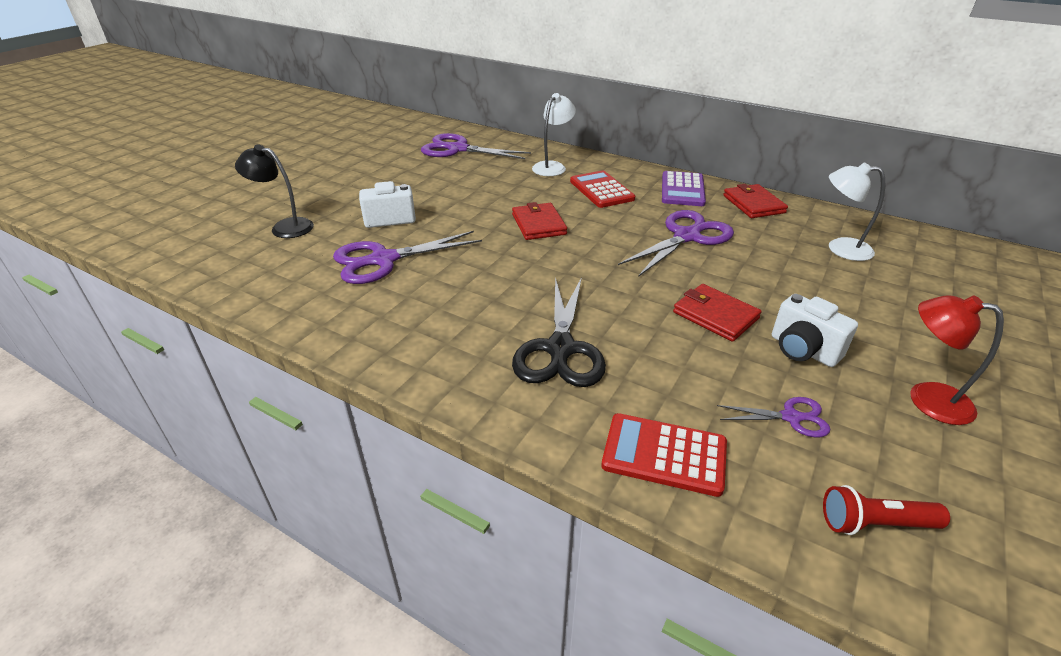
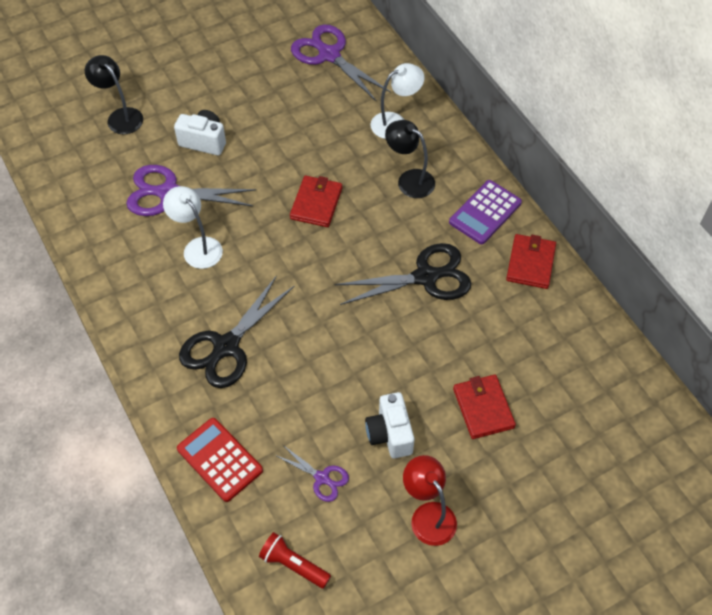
camera: 30 degrees right, 20 degrees up
red calculator [570,170,635,208] -> black lamp [385,120,435,198]
purple scissors [618,210,734,277] -> black scissors [334,243,471,305]
red wallet [673,284,762,342] -> red wallet moved to [453,374,516,439]
white lamp [829,162,885,261] -> white lamp moved to [163,186,223,269]

